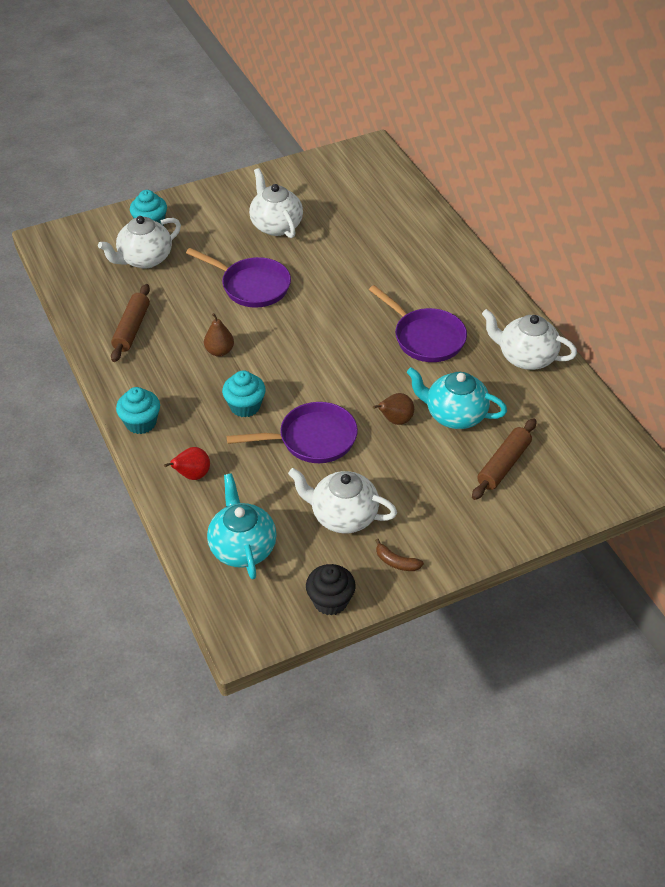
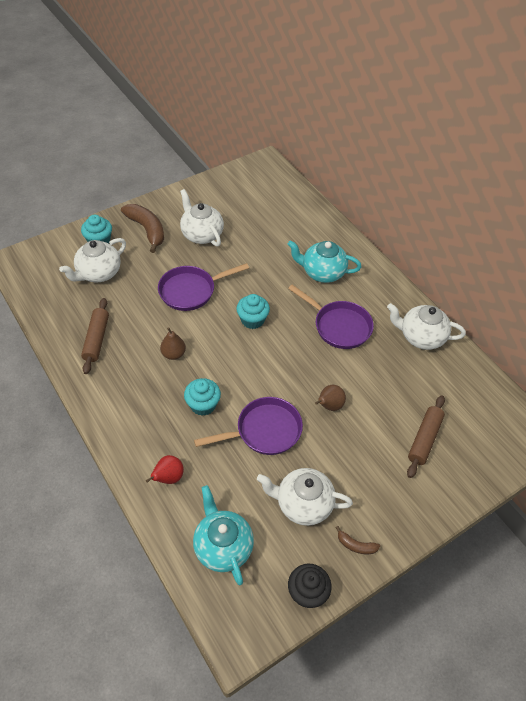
camera: 10 degrees left, 5 degrees up
turquoise cupcake [116,387,160,434] -> turquoise cupcake moved to [236,294,270,329]
purple pan [186,248,291,308] -> purple pan turned 135 degrees clockwise [158,263,249,311]
turquoise teapot [407,367,507,429] -> turquoise teapot moved to [288,240,361,283]
none -> brown banana [121,204,164,253]

